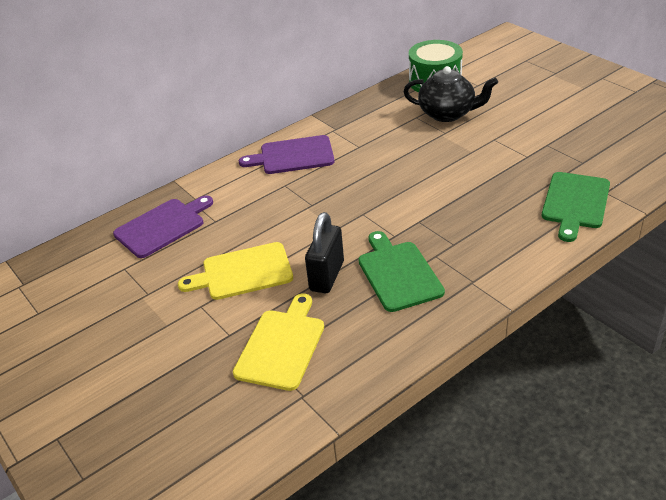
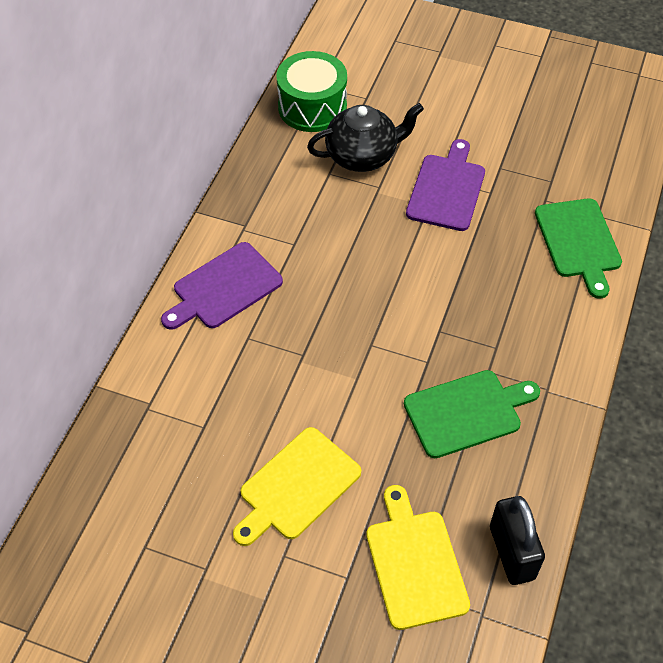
camera: 35 degrees left, 15 degrees up
purple cutting board [113,195,213,258] -> purple cutting board moved to [406,139,485,231]
black padlock [305,212,344,293] -> black padlock moved to [490,496,545,585]
green cutting board [358,231,445,312] -> green cutting board turned 120 degrees clockwise [404,370,540,458]

